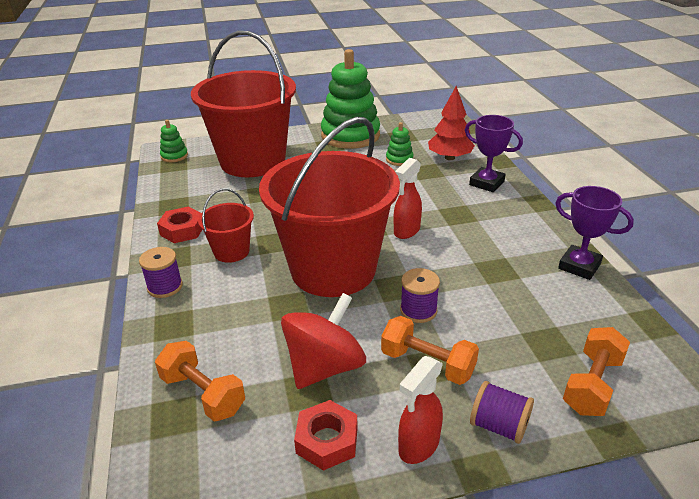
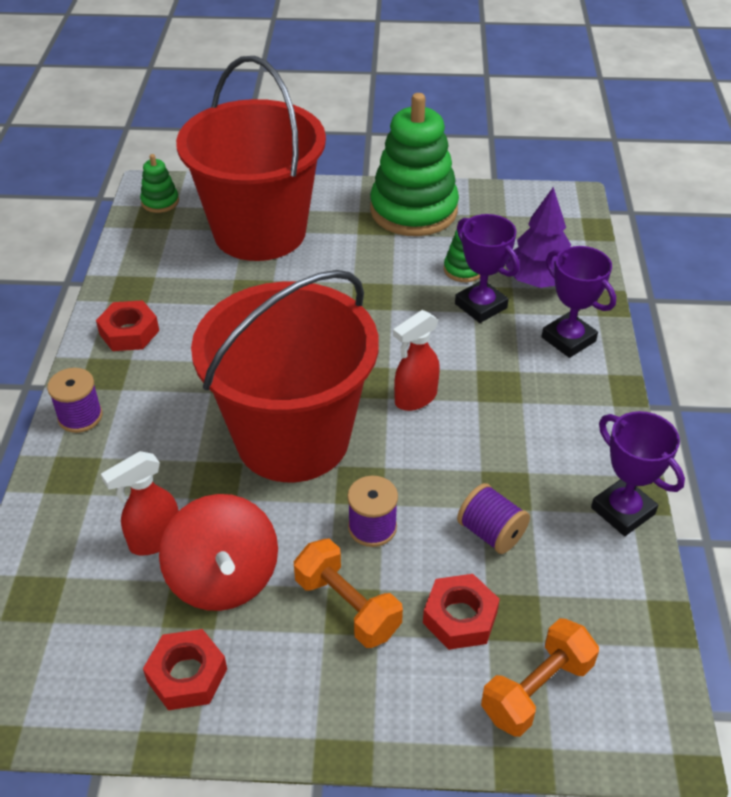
camera: 15 degrees right, 10 degrees up
orange dumbbell [155,341,245,422] -> none
red bucket [198,188,254,263] -> none
red spinning top [281,293,366,389] -> red spinning top turned 105 degrees clockwise [159,494,278,611]
red spray bottle [398,356,443,464] -> red spray bottle moved to [101,451,179,555]
red tree [428,86,475,160] -> purple tree [506,187,571,288]
purple spool [470,381,534,444] -> purple spool moved to [457,483,530,554]
none -> red nut [423,574,500,650]
none -> purple trophy [455,214,519,323]

